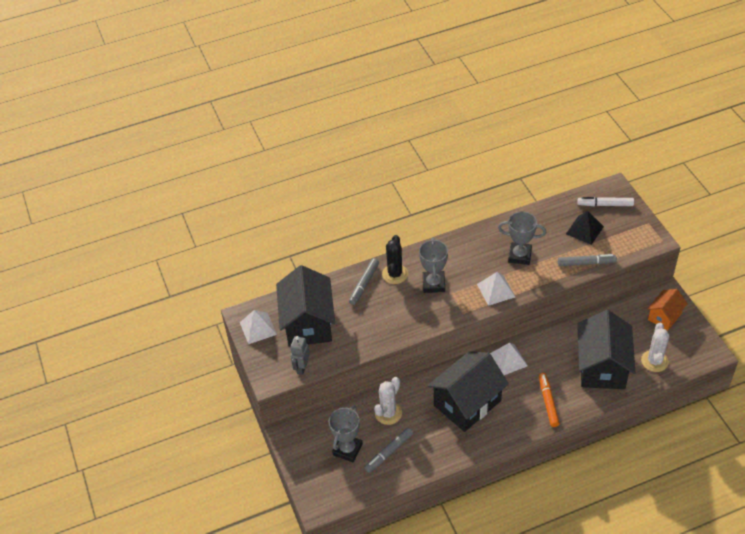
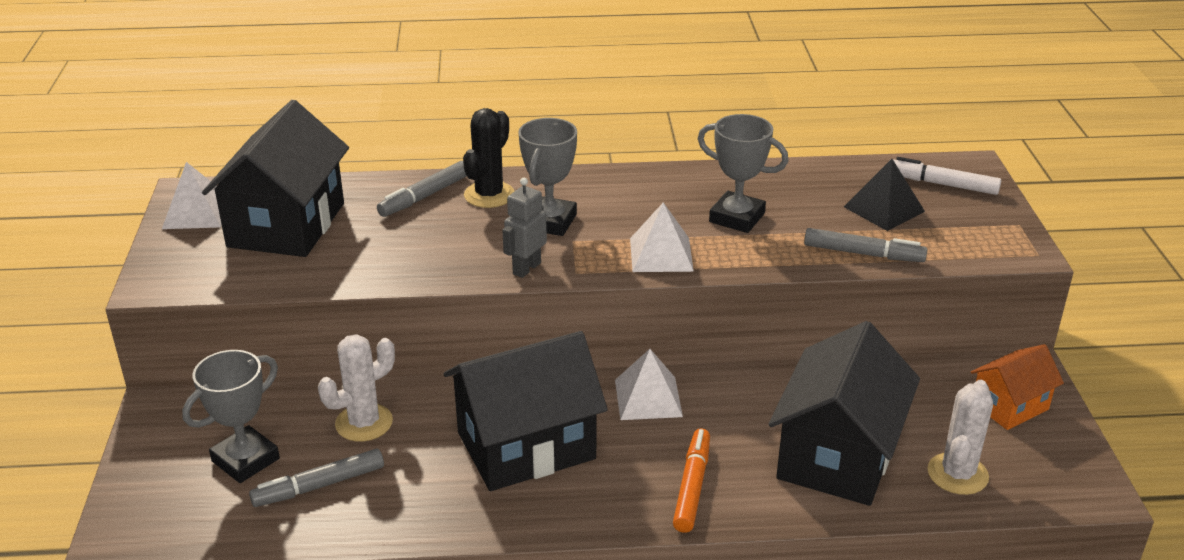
camera: 15 degrees right, 15 degrees down
grey robot [290,336,310,375] -> grey robot moved to [502,178,547,278]

